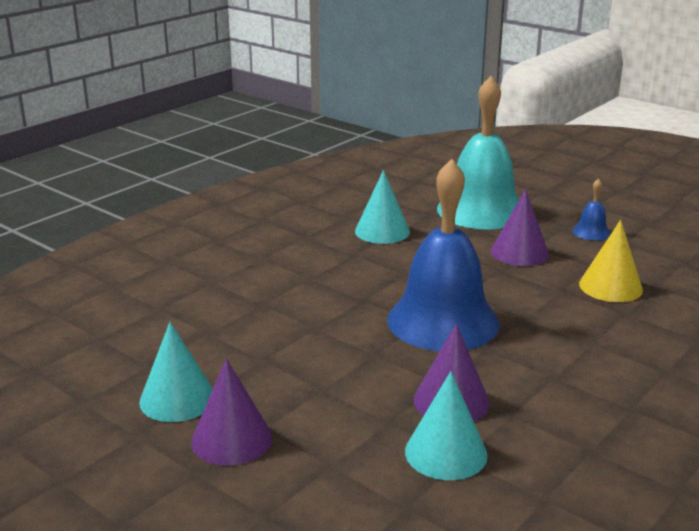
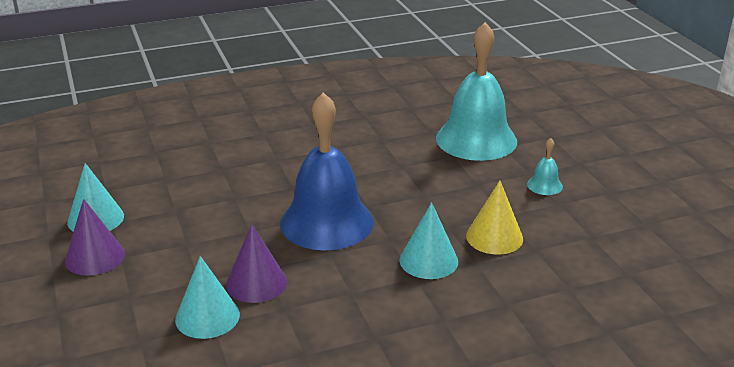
camera: 30 degrees right, 5 degrees up
turquoise cone [355,170,410,244] -> turquoise cone moved to [400,202,458,279]
purple cone [491,189,549,266] -> none
blue bell [572,178,611,241] -> turquoise bell [527,138,563,195]

